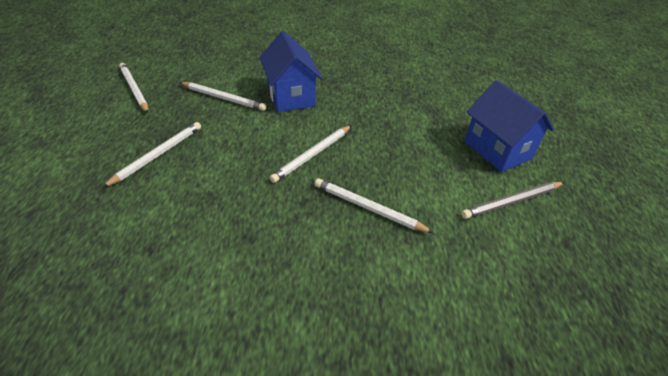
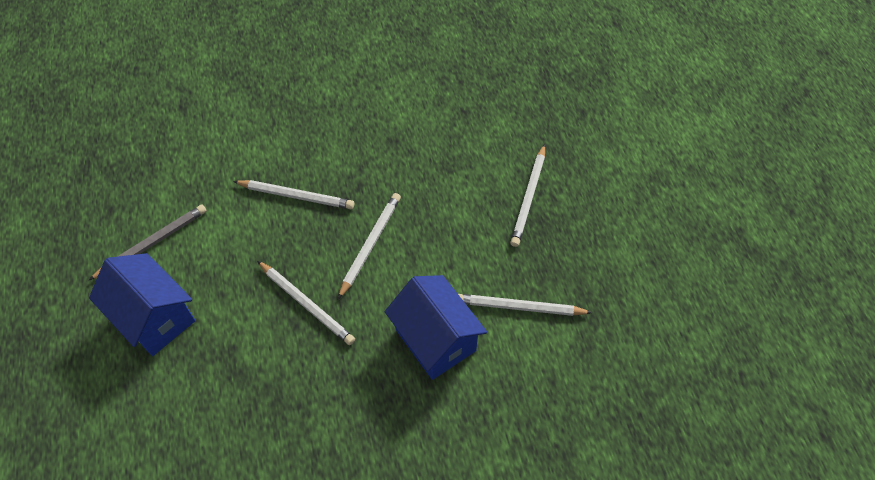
camera: 165 degrees right, 15 degrees up
white pencil [119,63,149,113] -> white pencil moved to [257,261,355,345]

